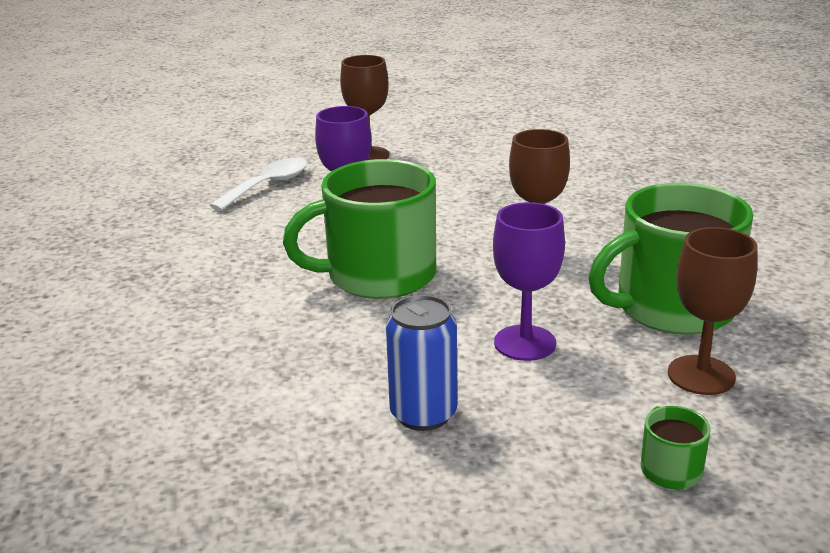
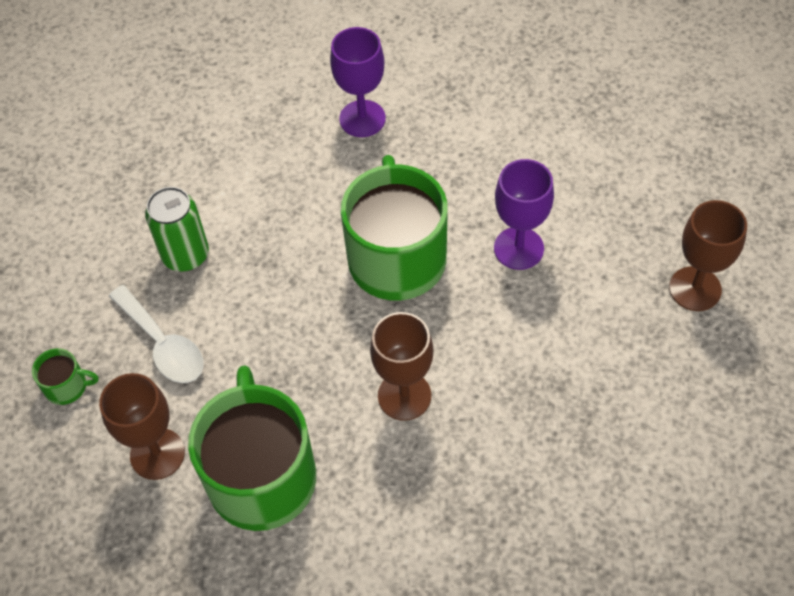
camera: 105 degrees right, 30 degrees up
white spoon [209,158,307,211] -> white spoon moved to [109,285,204,383]
blue can [386,295,457,431] -> green can [145,187,209,272]
purple goblet [493,202,565,361] -> purple goblet moved to [330,27,386,137]

